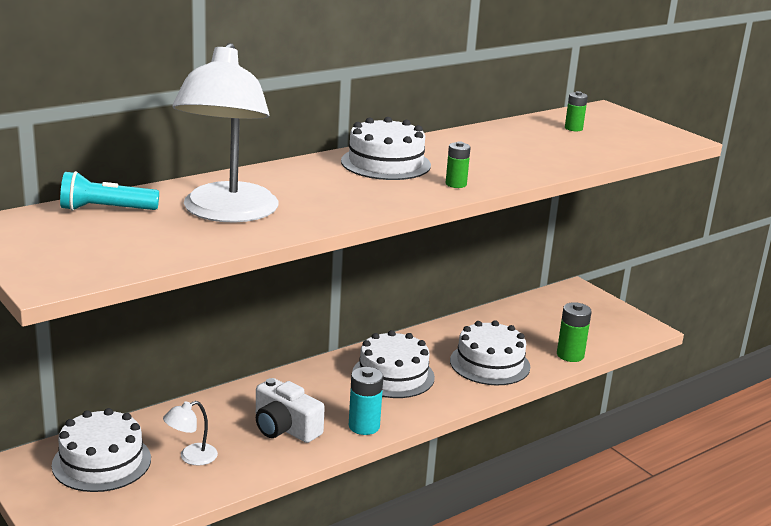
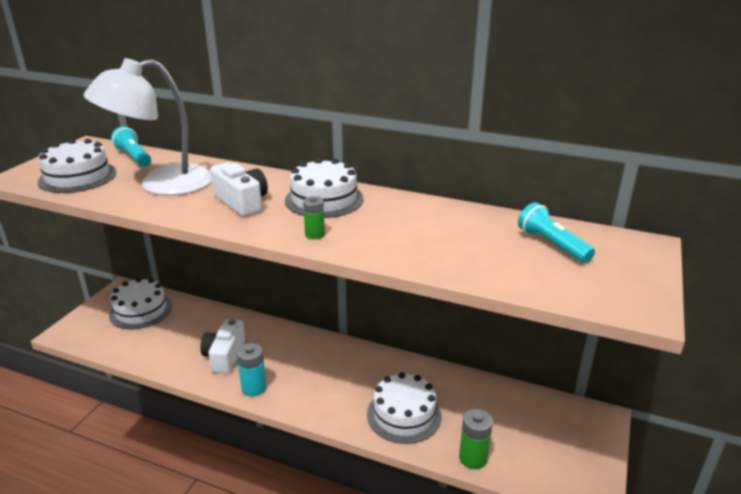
camera: 60 degrees right, 5 degrees up
white lamp [163,401,218,465] -> none
white cake [352,330,435,398] -> white cake moved to [38,139,117,193]
green battery [565,91,588,131] -> turquoise flashlight [518,202,595,263]
none -> white camera [210,162,268,216]

